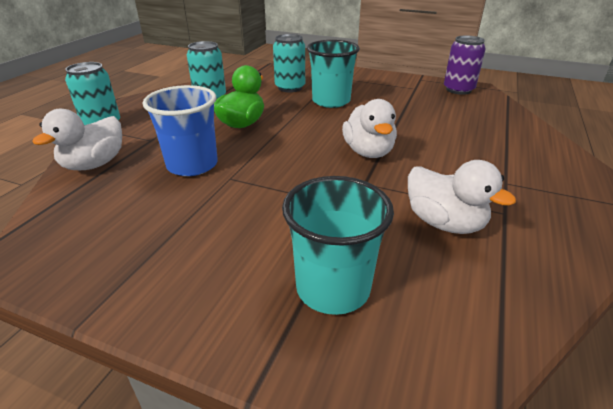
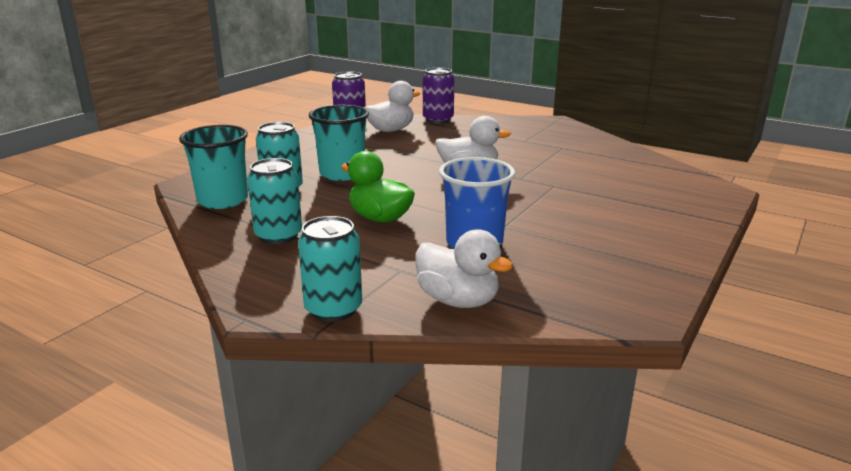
camera: 80 degrees left, 10 degrees down
turquoise cup [282,176,394,315] -> turquoise cup moved to [179,125,248,209]
white duck [408,160,516,234] -> white duck moved to [364,81,421,132]
none -> purple can [423,68,454,124]

